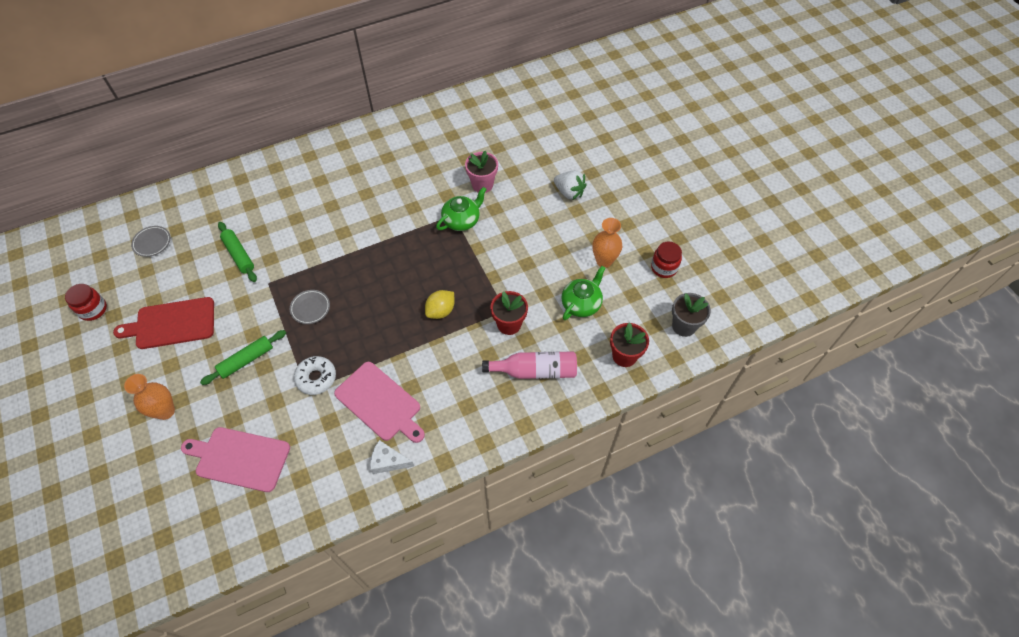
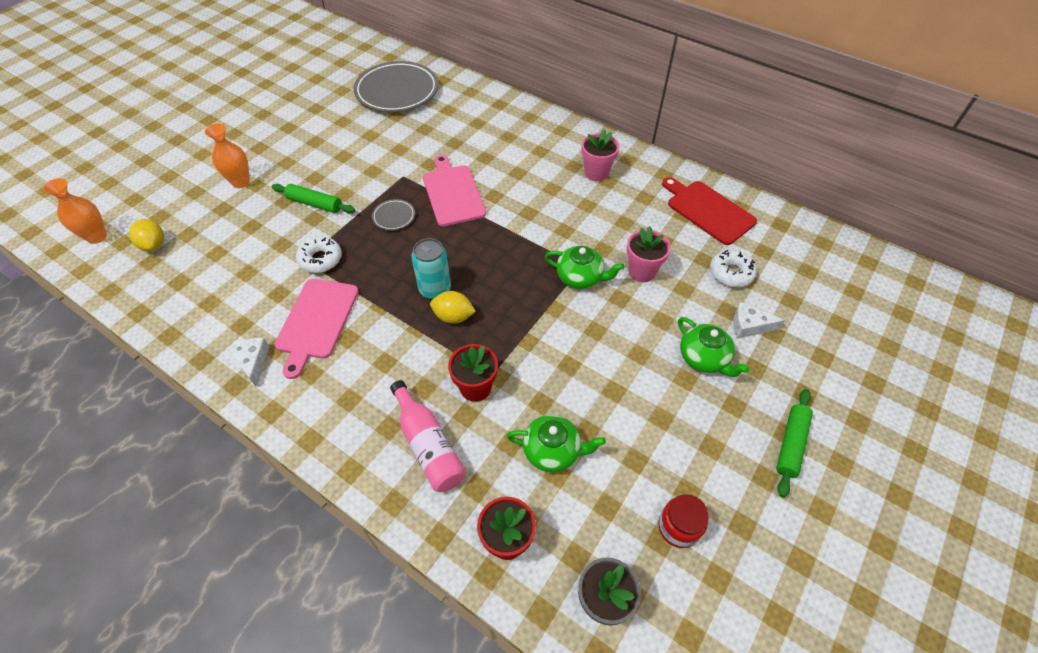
camera: 60 degrees right, 5 degrees down
red jar [65,284,107,321] -> none
red cutting board [113,297,214,349] -> red cutting board moved to [662,177,757,245]
grey plate [131,226,170,257] -> grey plate [354,61,438,112], size x2.33
pink cutting board [181,427,290,492] -> pink cutting board moved to [423,155,486,226]
green rolling pin [218,222,257,282] -> green rolling pin moved to [776,389,813,498]
white strawberry [554,171,587,200] -> green teapot [678,317,750,377]
orange vase [593,218,622,268] -> orange vase moved to [43,178,107,244]
none -> yellow lemon [129,219,164,251]
none -> turquoise can [411,238,451,299]
none -> pink flower pot [581,129,619,181]
none -> white donut [710,250,757,288]
none -> white cheese [733,302,785,338]

